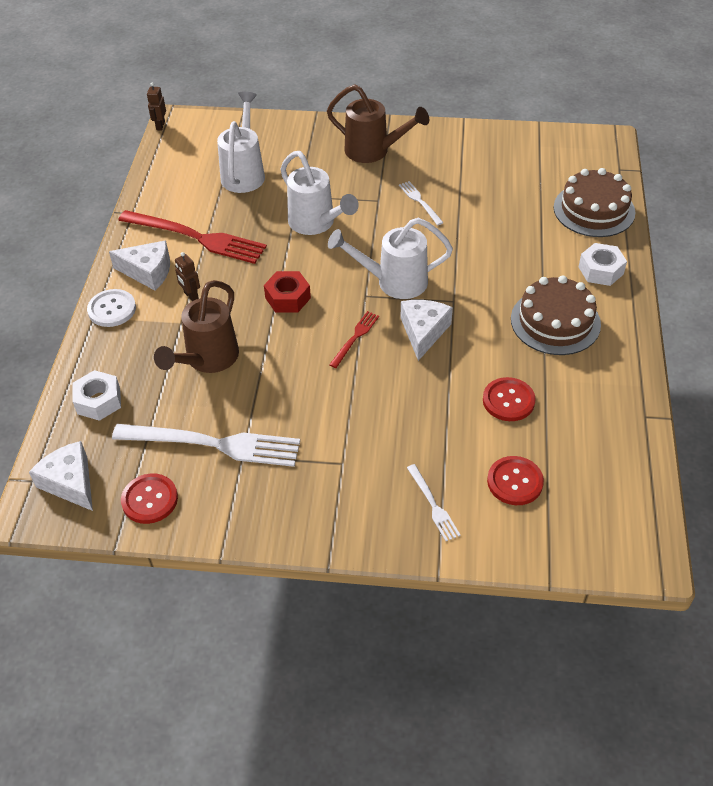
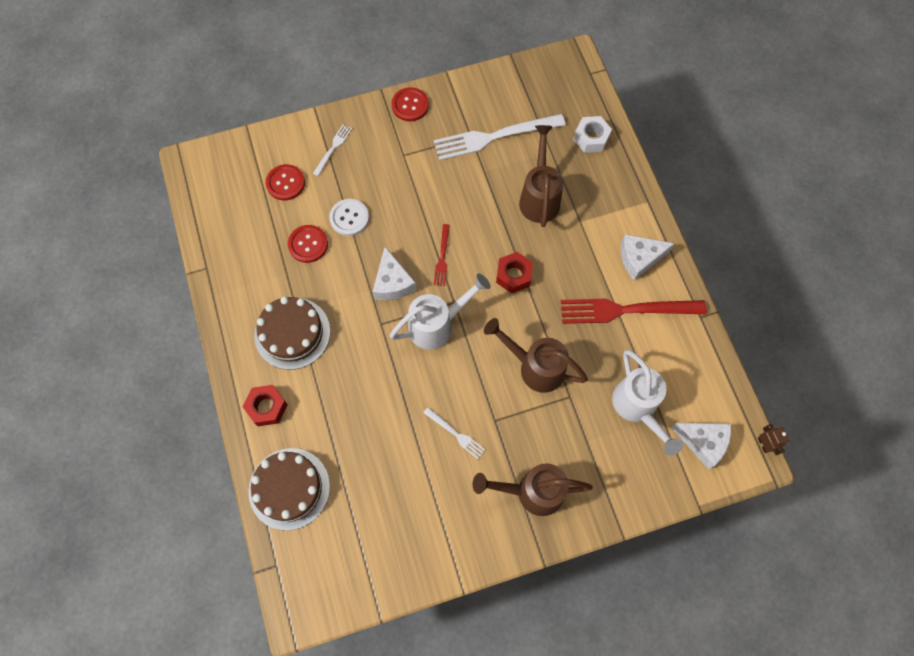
camera: 155 degrees right, 20 degrees up
white cheese [29,441,93,511] -> white cheese moved to [671,423,731,469]
white button [87,289,136,327] -> white button moved to [329,199,369,236]
red button [121,473,178,524] -> red button moved to [391,87,429,121]
brown robot [175,252,200,301] -> none
white watering can [280,151,359,235] -> brown watering can [484,318,588,393]
white fork [407,464,460,541] -> white fork turned 75 degrees clockwise [313,124,352,176]
white nut [579,243,627,286] -> red nut [242,385,288,426]

